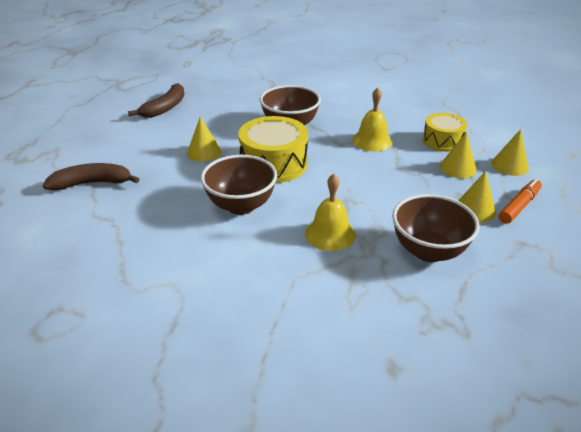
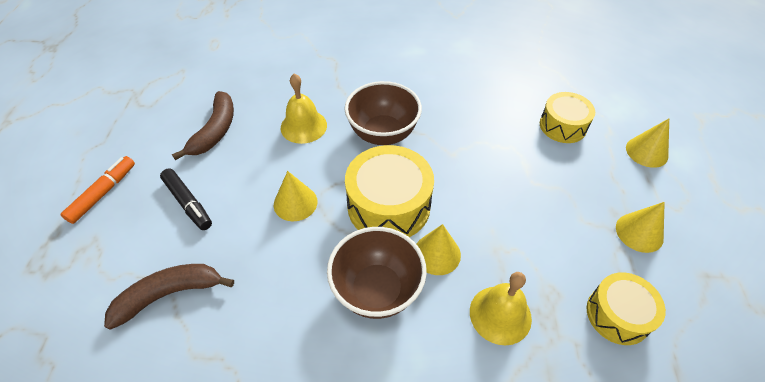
camera: 15 degrees left, 15 degrees up
yellow bell [352,88,392,152] -> yellow bell moved to [281,73,327,144]
brown bowl [392,194,479,262] -> yellow drum [586,272,666,345]
yellow cone [440,131,477,178] -> yellow cone moved to [416,224,461,275]
orange marker [499,179,542,224] -> orange marker moved to [61,156,135,224]
none -> black marker [160,168,212,230]

